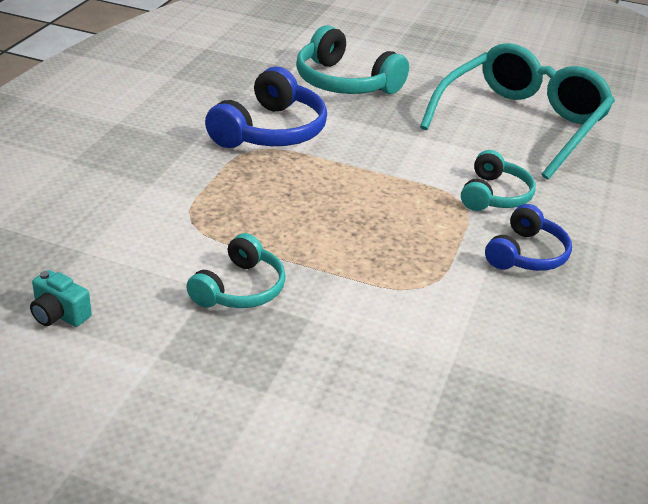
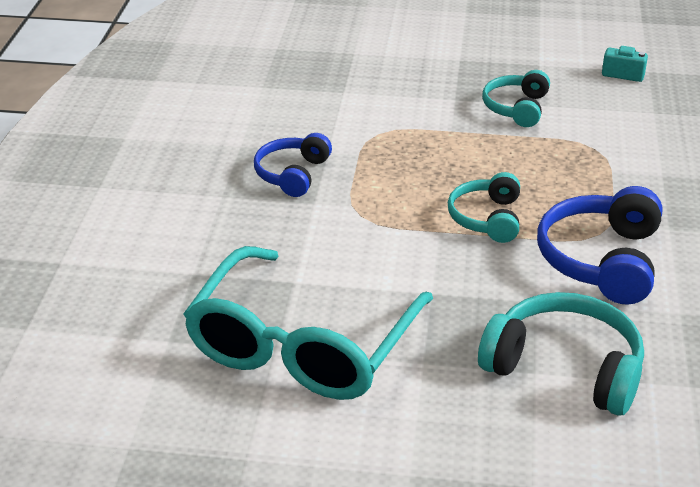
camera: 170 degrees right, 0 degrees up
turquoise headphones [461,150,536,211] -> turquoise headphones moved to [448,172,520,243]

